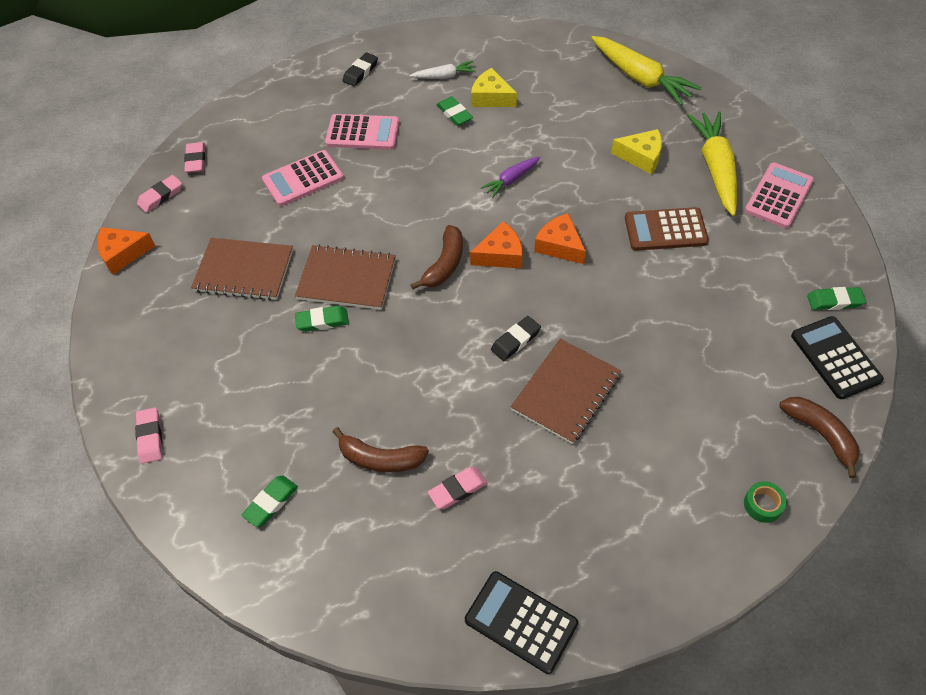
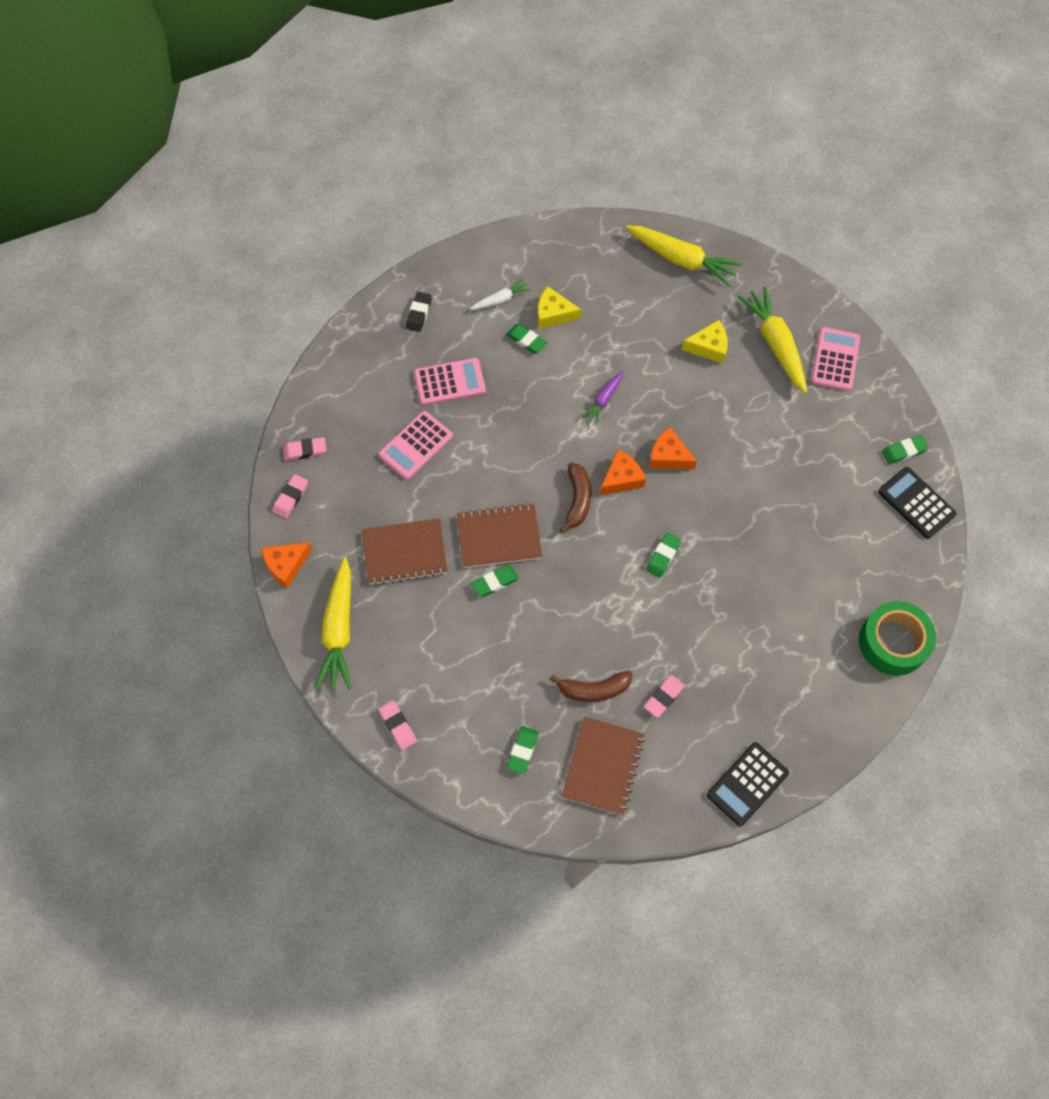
camera: 20 degrees left, 10 degrees up
pink eraser [184,142,205,173] -> pink eraser turned 75 degrees counterclockwise [283,437,326,461]
black calculator [465,571,578,674] -> black calculator turned 60 degrees counterclockwise [706,742,789,827]
black eraser [491,316,541,361] -> green eraser [646,532,681,578]
brown notebook [511,339,621,444] -> brown notebook moved to [561,716,645,815]
brown calculator [625,207,709,251] -> none
green tape [744,481,787,523] -> green tape [859,601,936,675], size x2.33
brown banana [779,397,859,478] -> none
none -> yellow carrot [315,557,351,690]

